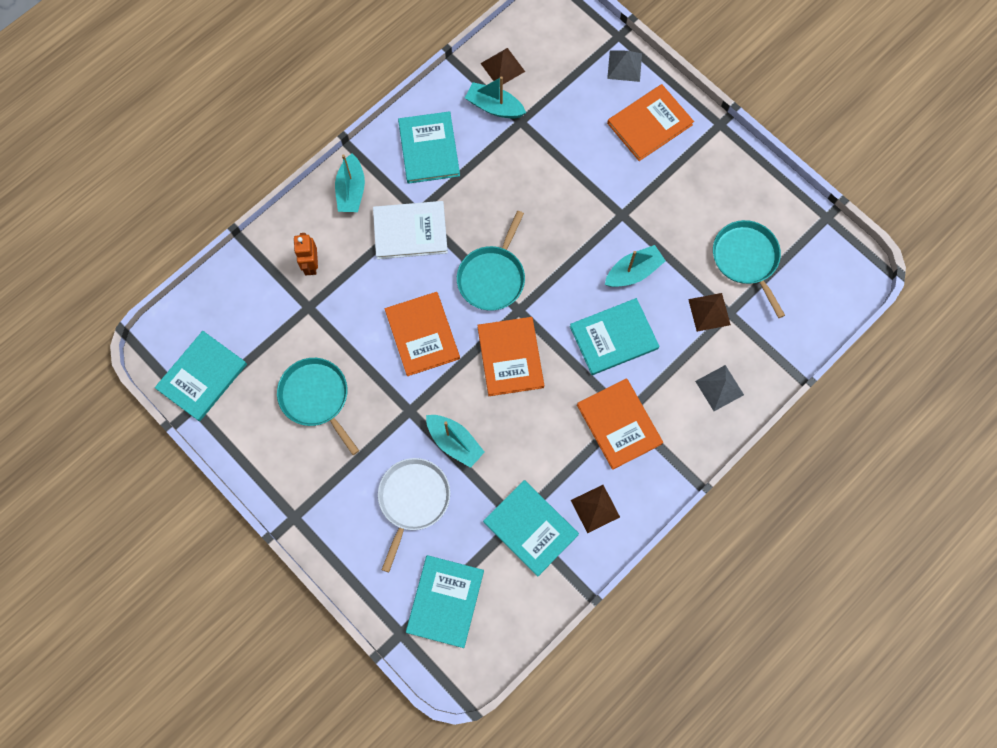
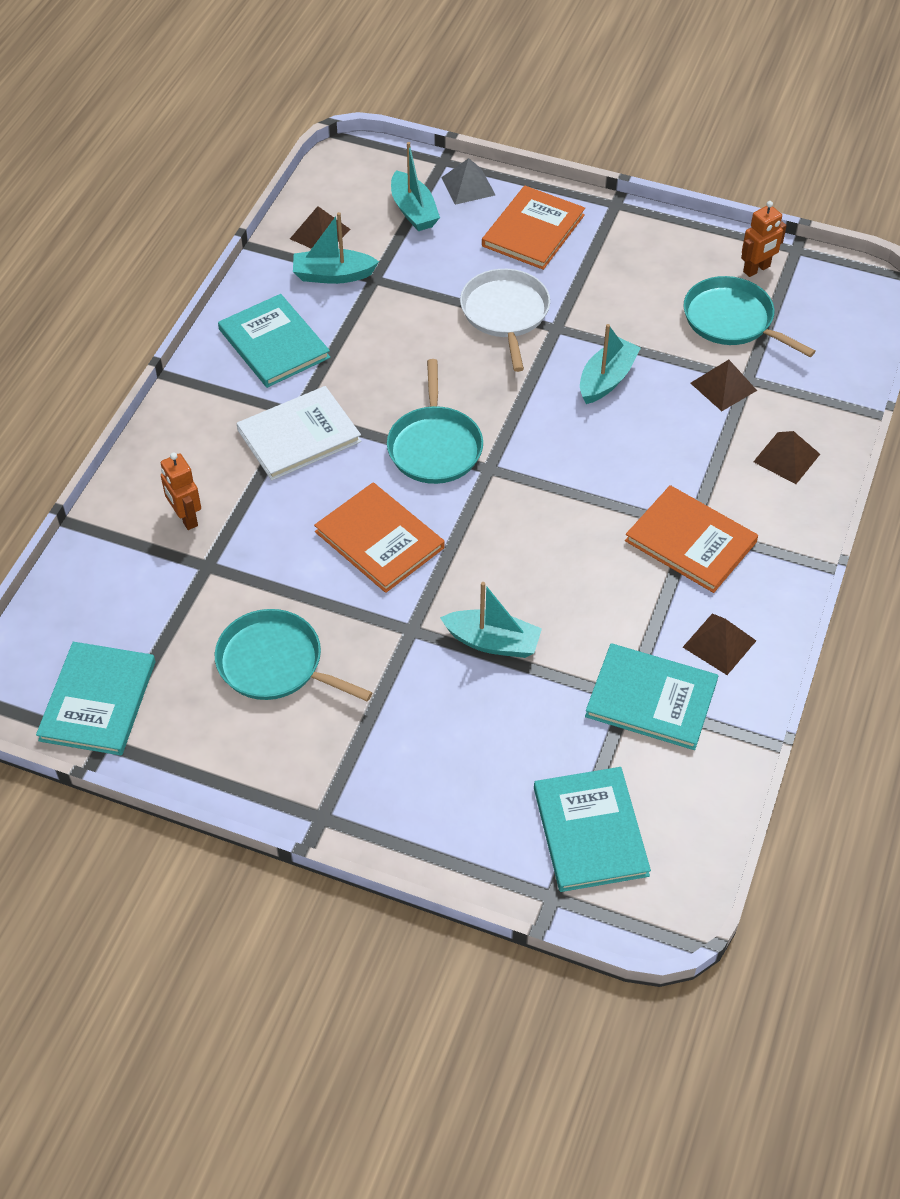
camera: 25 degrees left, 20 degrees down
turquoise boat [335,153,365,212] -> turquoise boat moved to [391,142,440,231]
white pan [378,458,450,572] -> white pan moved to [460,269,550,372]
orange book [477,317,544,396] -> none
turquoise book [570,298,659,375] -> none
grey pyramid [695,365,744,411] -> brown pyramid [753,431,820,484]
none -> orange robot [741,201,787,277]

